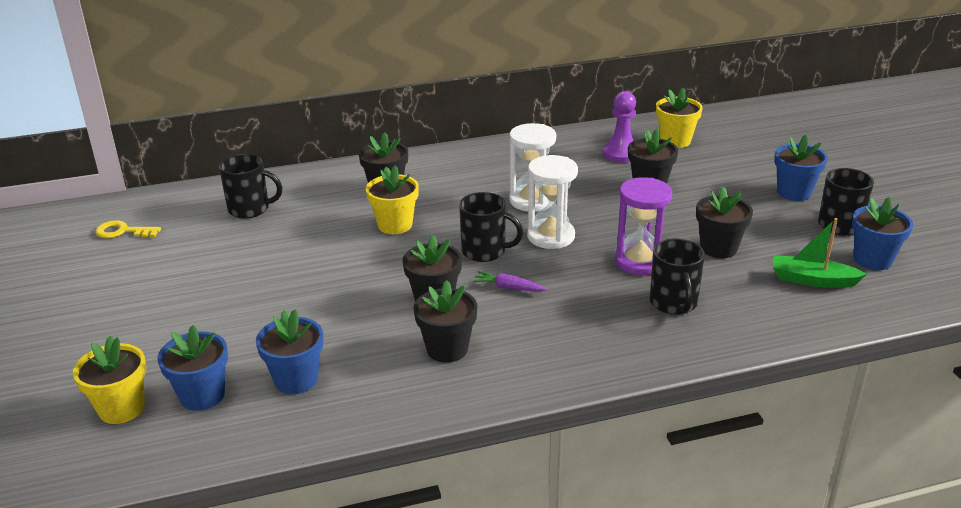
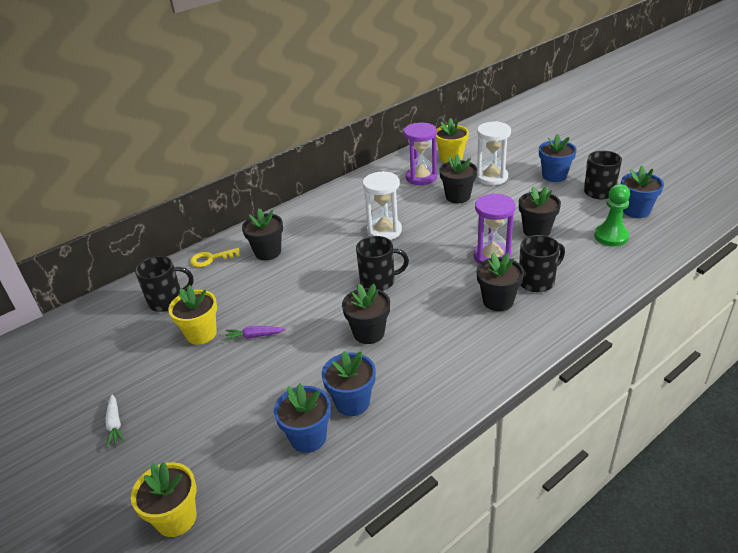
camera: 20 degrees left, 5 degrees up
yellow key [95,220,161,238] -> yellow key moved to [190,248,240,267]
blue flower pot [157,325,228,411] -> blue flower pot moved to [322,351,376,416]
yellow flower pot [366,165,419,234] -> yellow flower pot moved to [168,285,217,345]
black flower pot [413,280,478,362] -> black flower pot moved to [476,253,524,311]
purple carrot [473,271,547,292] -> purple carrot moved to [225,326,285,341]
white hourglass [527,155,578,249] -> white hourglass moved to [476,121,511,185]
purple pawn [603,91,636,163] -> purple hourglass [404,122,437,185]
black mug [650,238,705,315] -> black mug turned 90 degrees counterclockwise [519,235,565,292]
green boat [773,218,867,288] -> green pawn [594,184,630,246]
none -> white carrot [105,394,125,448]

